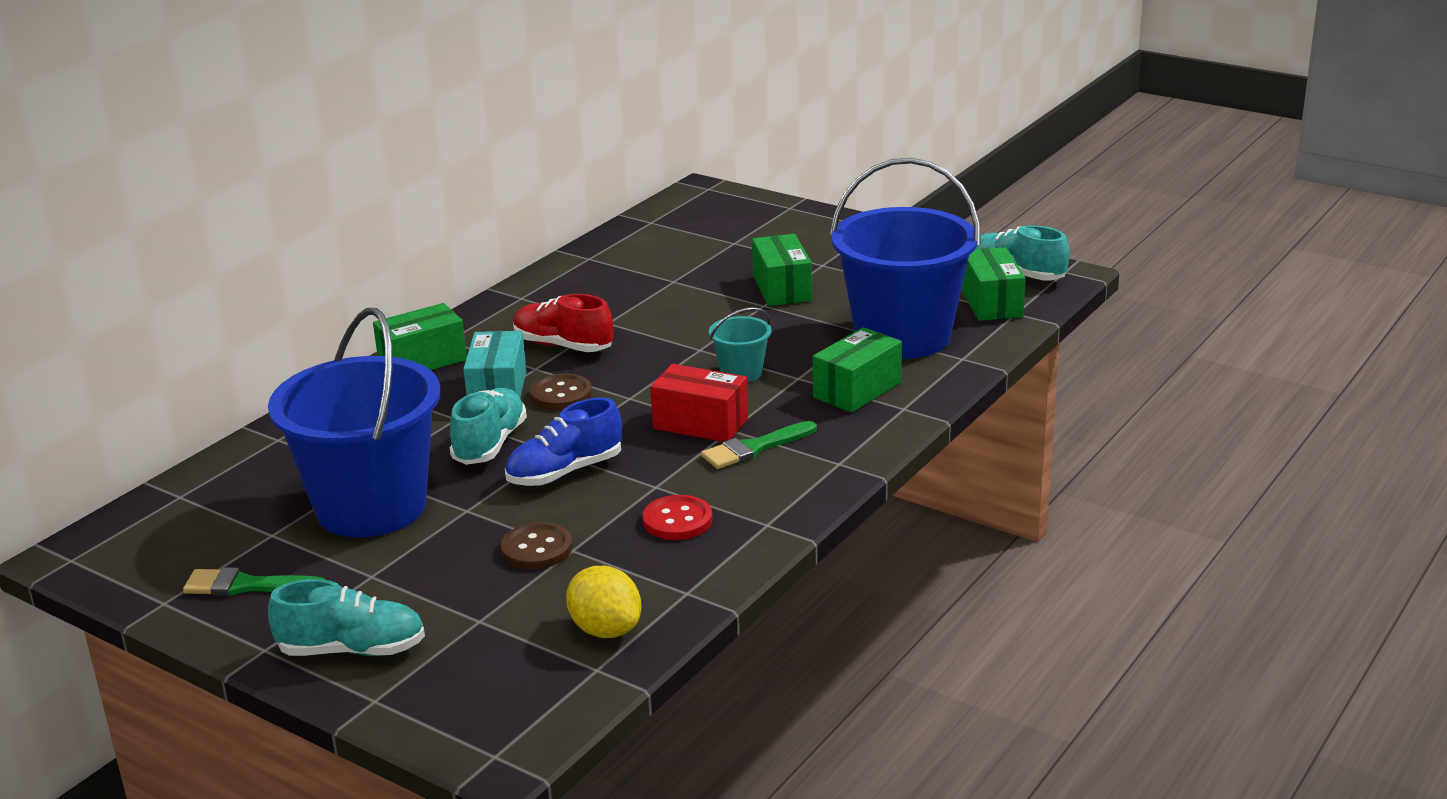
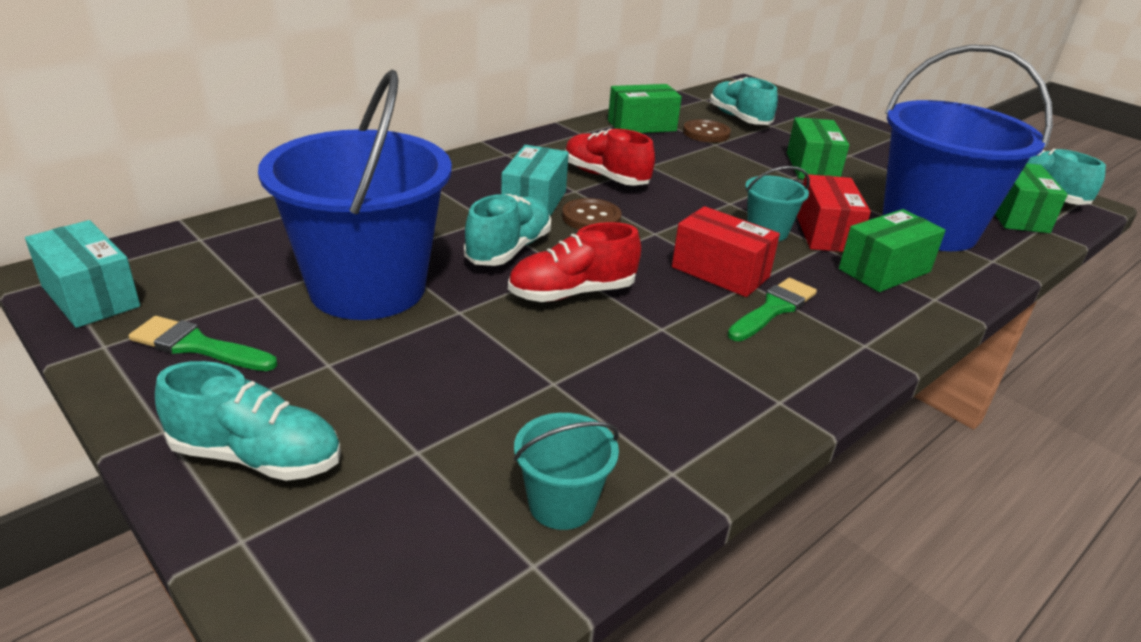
camera: 10 degrees right, 5 degrees up
green box [373,303,467,370] -> green box moved to [608,84,682,133]
brown button [501,522,573,569] -> brown button moved to [683,119,731,142]
blue shoe [505,397,622,486] -> red shoe [508,222,641,302]
yellow lemon [566,566,641,638] -> turquoise bucket [514,413,619,530]
red button [643,495,713,540] -> none
green brush [701,421,817,469] -> green brush turned 150 degrees clockwise [727,278,817,341]
none -> turquoise box [25,220,140,328]
none -> turquoise shoe [710,77,778,125]
none -> red box [797,174,871,252]

